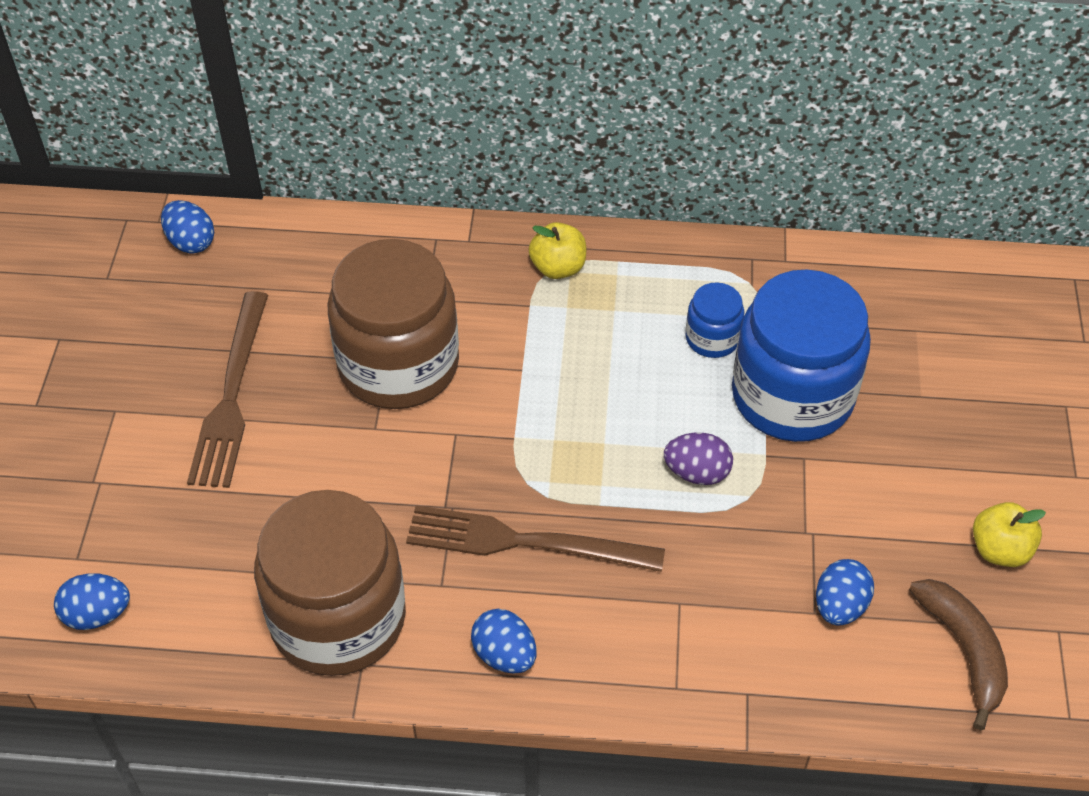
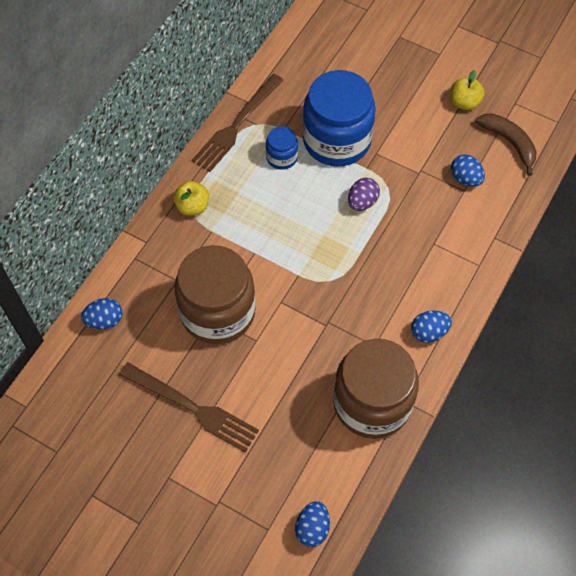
camera: 65 degrees left, 10 degrees up
blue egg [161,200,214,253] -> blue egg moved to [81,298,123,329]
brown fork [406,505,665,572] -> brown fork moved to [192,74,283,172]
brown banana [909,579,1008,730] -> brown banana turned 45 degrees clockwise [476,113,537,176]

